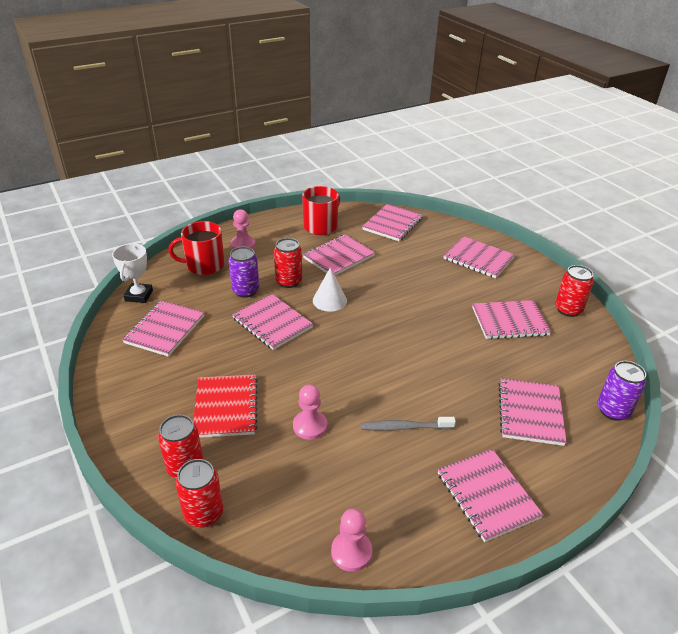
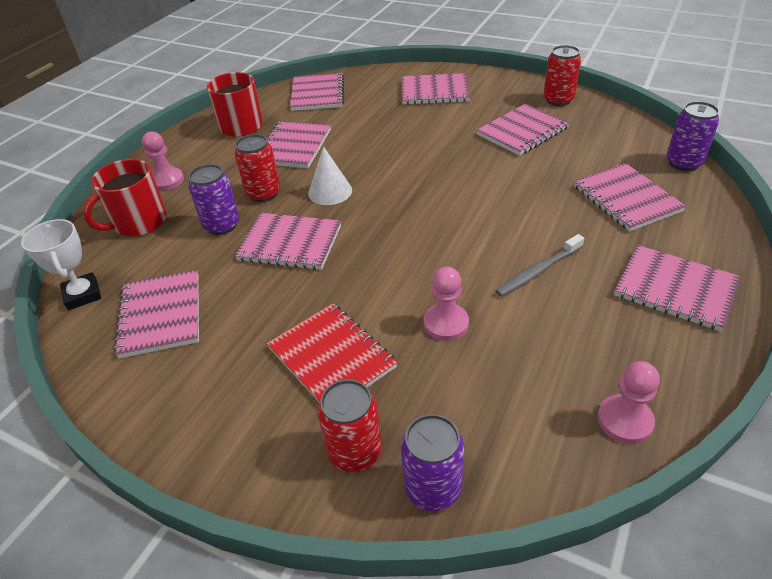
camera: 30 degrees left, 5 degrees up
red can [176,459,223,528] -> purple can [401,414,464,511]

